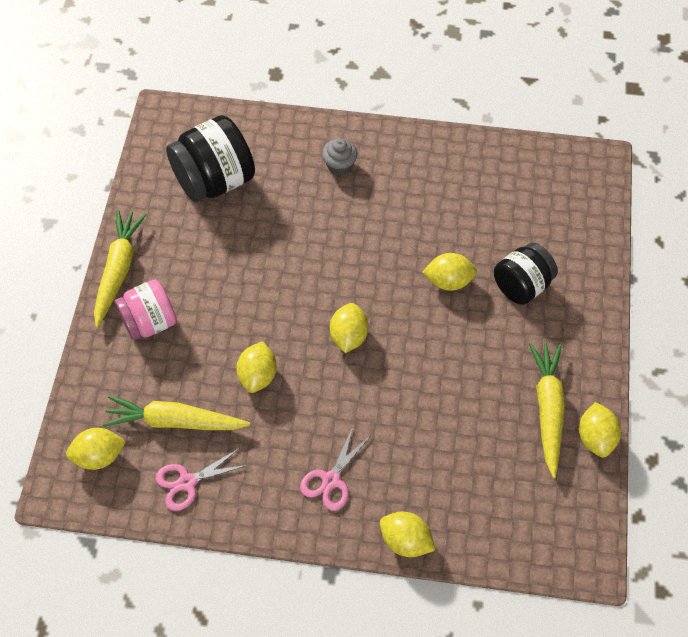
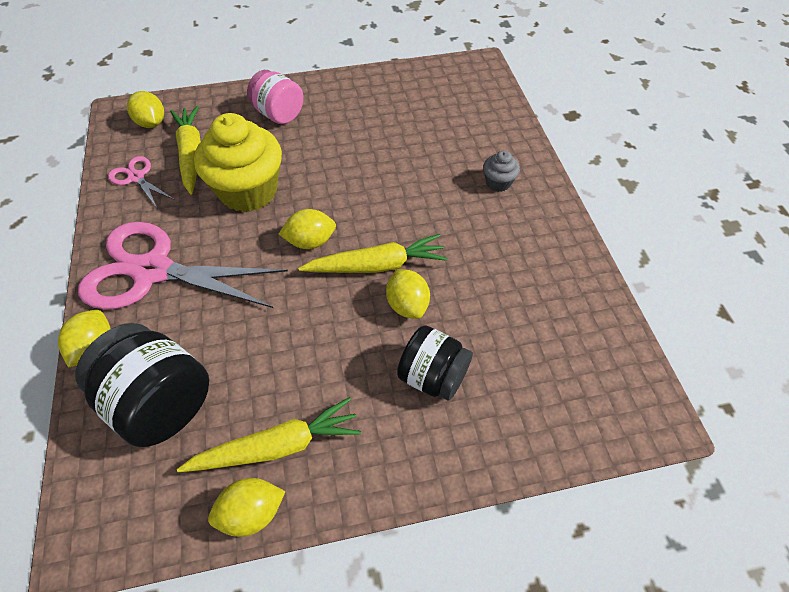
camera: 70 degrees right, 5 degrees down
yellow carrot [94,210,147,328] -> yellow carrot moved to [298,234,447,273]
black jar [166,115,255,202] -> black jar moved to [75,323,209,447]
yellow lemon [236,341,277,393] -> yellow cupcake [194,113,282,212]
pink scissors [300,427,372,511] -> pink scissors [78,222,288,310], size x2.21

